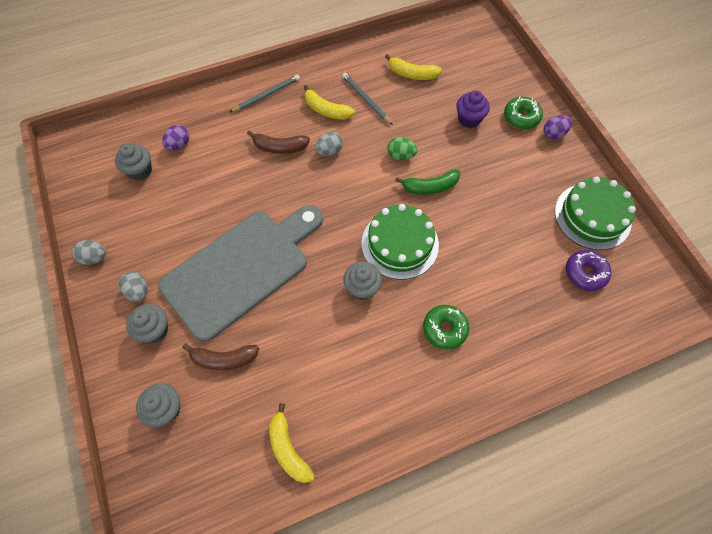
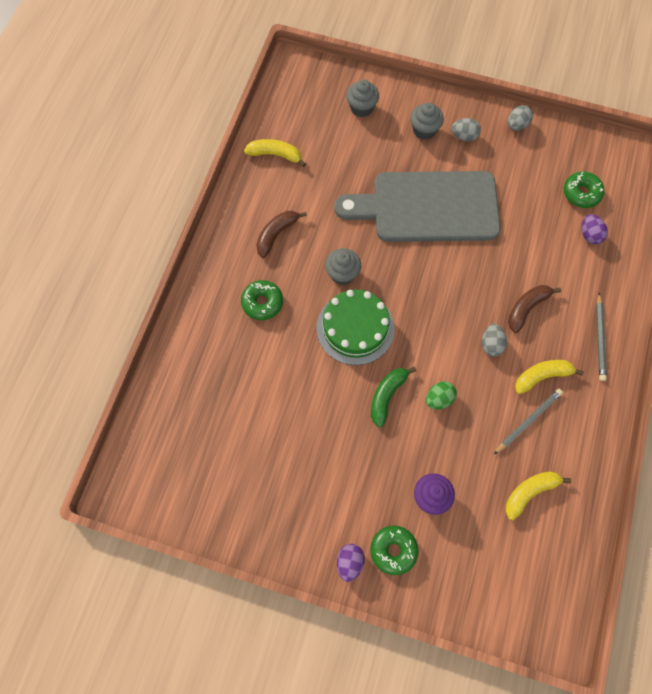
camera: 130 degrees right, 5 degrees up
grey cupcake [115,144,152,181] -> green donut [564,172,605,208]
grey cutting board [158,205,323,342] -> grey cutting board turned 90 degrees clockwise [334,171,500,242]
brown banana [182,343,259,370] -> brown banana moved to [256,211,307,258]
grey pencil [342,73,393,125] -> grey pencil turned 45 degrees counterclockwise [493,389,563,455]
green cake [555,176,636,250] -> none
purple donut [566,250,611,291] -> none

